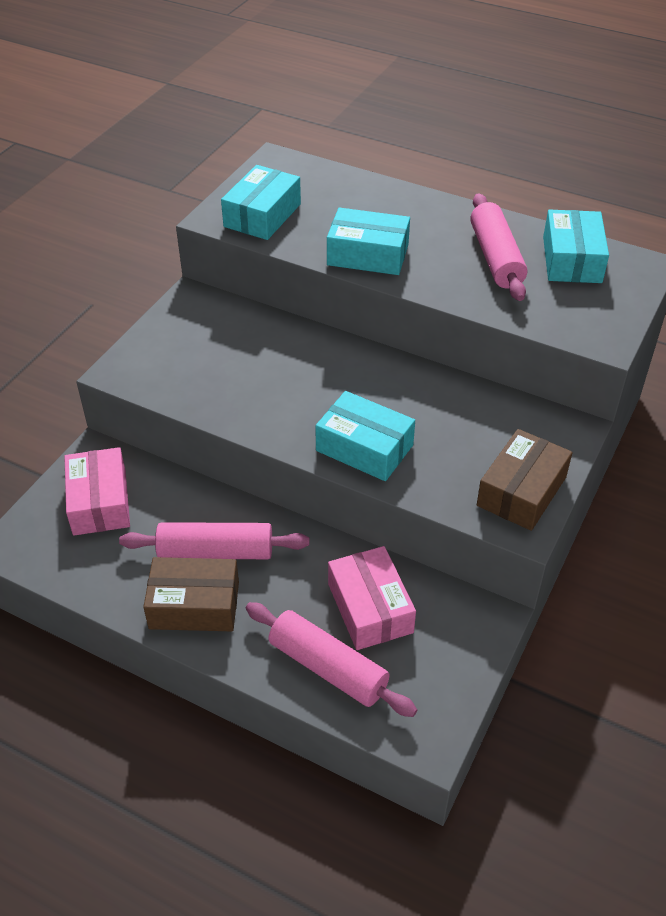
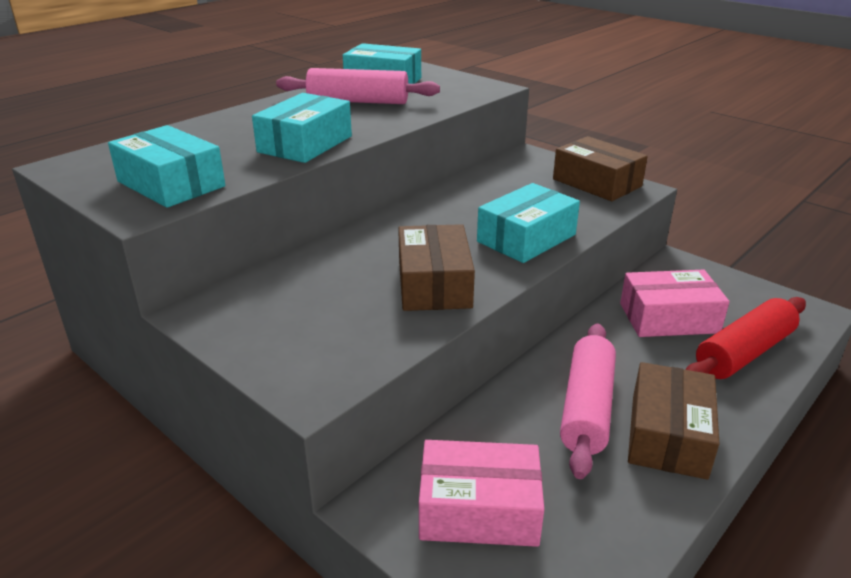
camera: 75 degrees left, 15 degrees down
pink rolling pin [246,602,417,717] -> red rolling pin [686,297,806,379]
none -> brown box [398,224,475,311]

